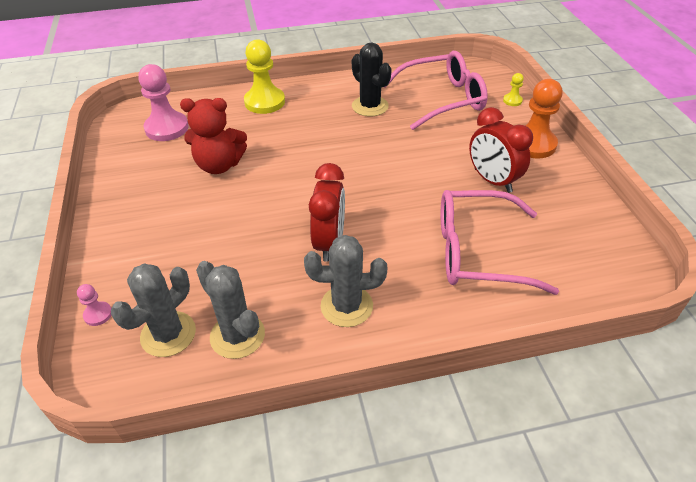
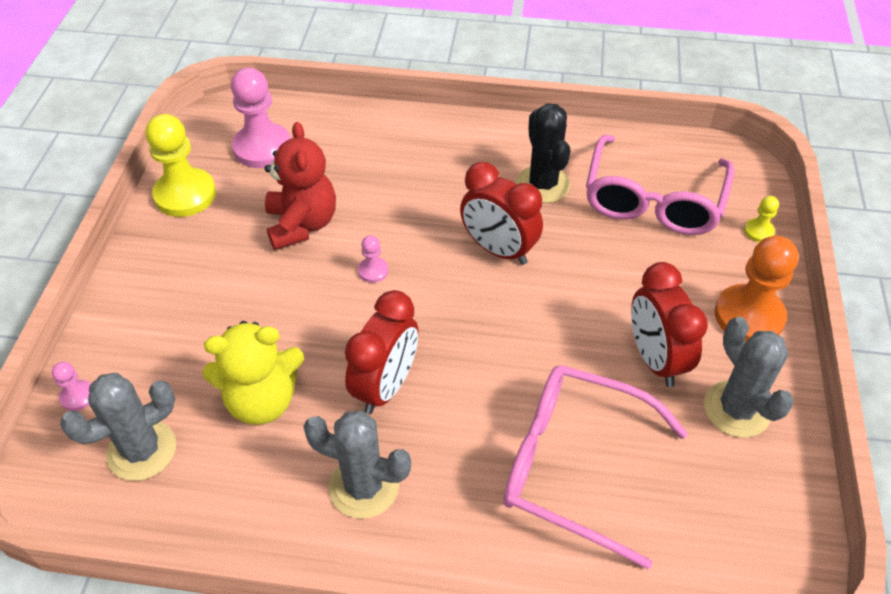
camera: 20 degrees right, 5 degrees up
red teddy bear [180,98,247,174] -> red teddy bear turned 120 degrees counterclockwise [264,122,336,250]
grey cactus [196,261,265,359] -> grey cactus moved to [704,317,794,437]
yellow pawn [244,39,285,114] -> yellow pawn moved to [146,114,216,217]
pink glasses [384,51,488,130] -> pink glasses turned 105 degrees clockwise [586,135,734,235]
none -> yellow teddy bear [203,321,304,425]
none -> pink pawn [358,235,388,283]
none -> red clock [460,162,543,265]

